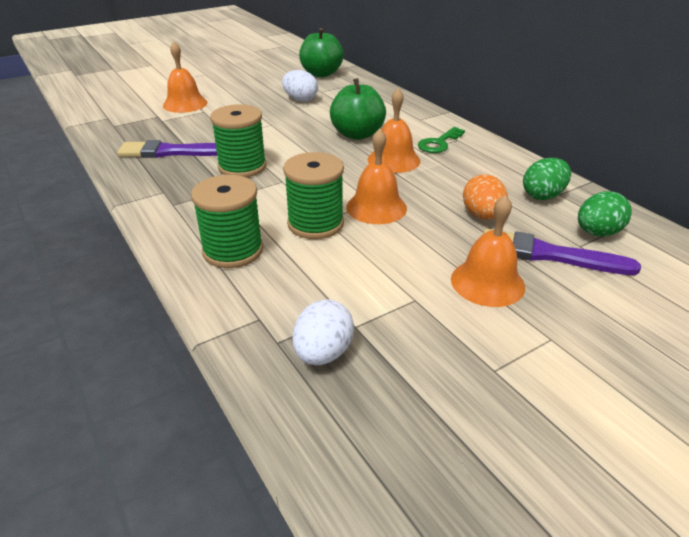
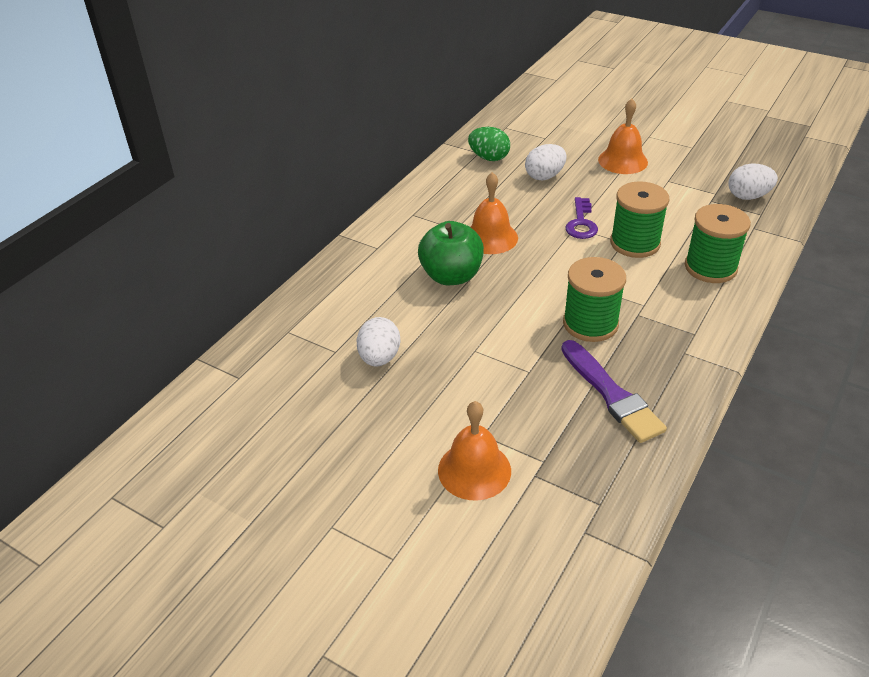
camera: 115 degrees left, 5 degrees up
green apple [299,28,344,77] -> none
orange bell [346,129,407,224] -> purple key [566,197,598,239]
green key [418,127,465,153] -> none
orange egg [463,174,508,220] -> white egg [525,144,567,180]
purple brush [483,229,641,275] -> none
green egg [578,191,632,236] -> none

